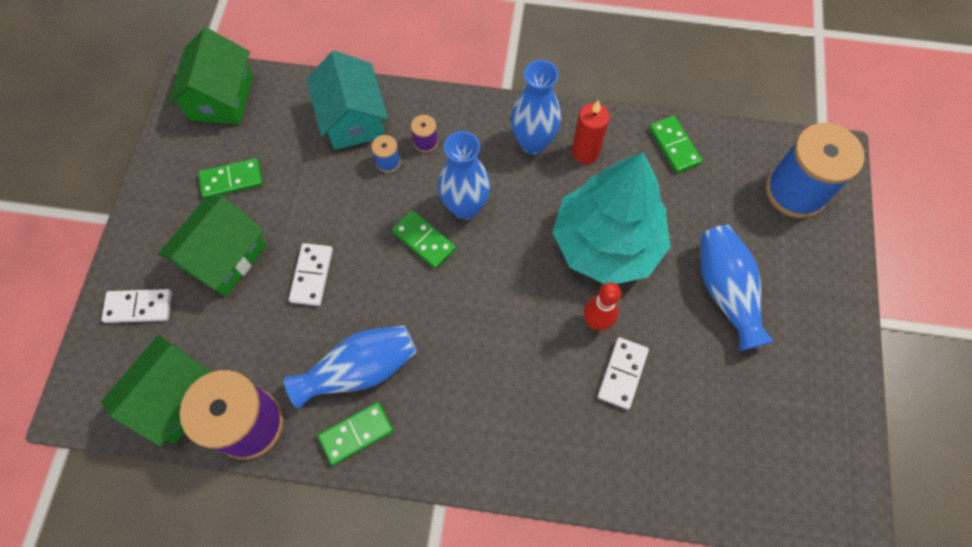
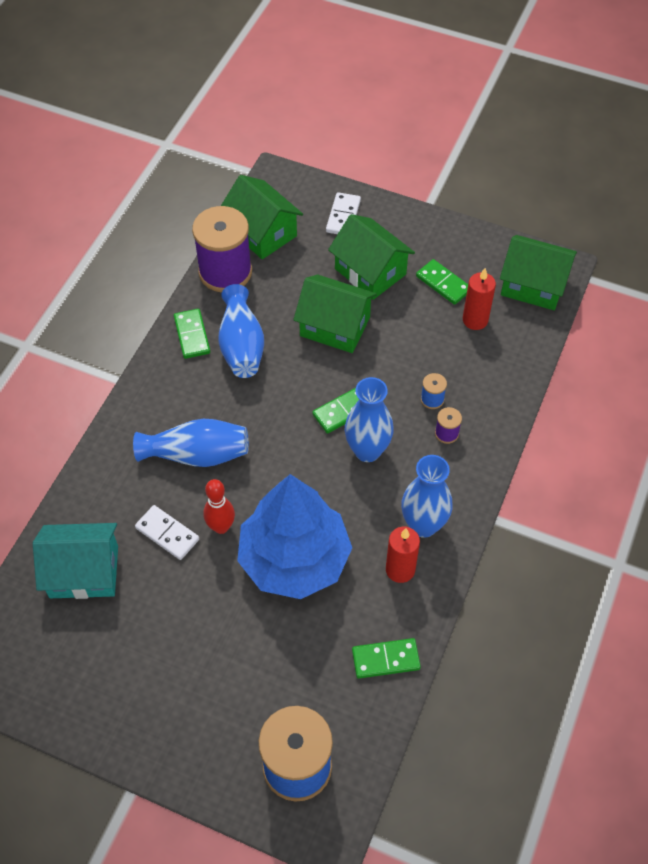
camera: 105 degrees right, 10 degrees down
green domino [198,158,263,199] -> green domino turned 45 degrees counterclockwise [416,259,468,305]
white domino [289,243,333,306] -> green house [293,275,377,353]
turquoise house [307,51,388,150] -> turquoise house moved to [33,523,118,599]
turquoise tree [552,152,671,284] -> blue tree [237,474,352,599]
blue vase [701,225,774,351] -> blue vase moved to [133,419,249,467]
none -> red candle [463,268,496,330]

